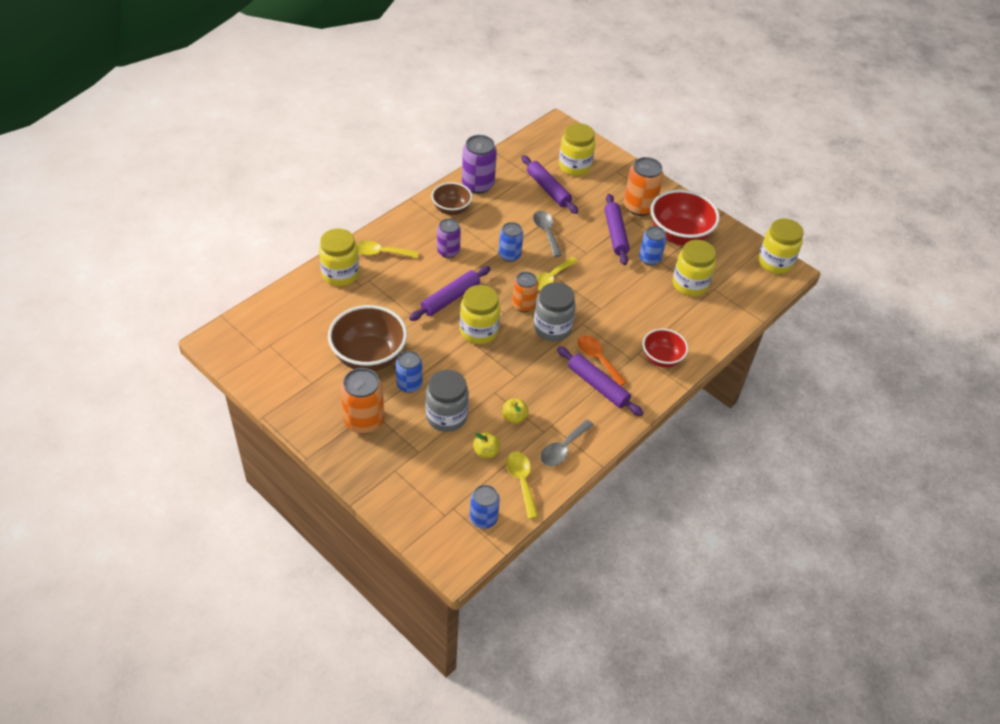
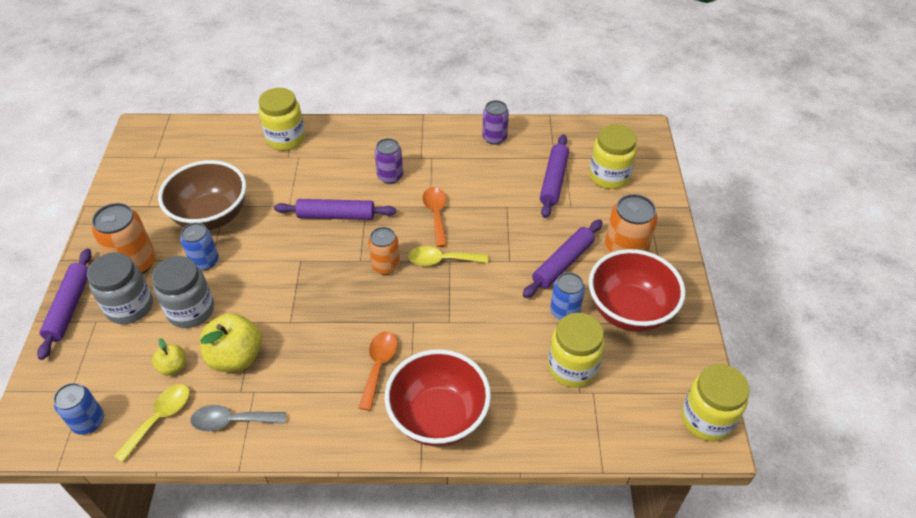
camera: 50 degrees right, 0 degrees up
yellow spoon [356,241,418,258] -> none
brown bowl [431,182,473,215] -> none
yellow jar [460,285,500,344] -> none
purple can [462,135,497,194] -> purple can [482,100,509,145], size x0.66
blue can [499,222,523,262] -> orange spoon [423,187,447,247]
yellow apple [502,399,529,424] -> yellow apple [200,313,262,372], size x1.88
grey spoon [533,211,562,257] -> none
grey jar [534,282,576,341] -> grey jar moved to [87,252,153,324]
purple rolling pin [557,346,643,416] -> purple rolling pin moved to [37,248,92,360]
red bowl [643,329,688,368] -> red bowl [385,349,491,447], size x1.67

